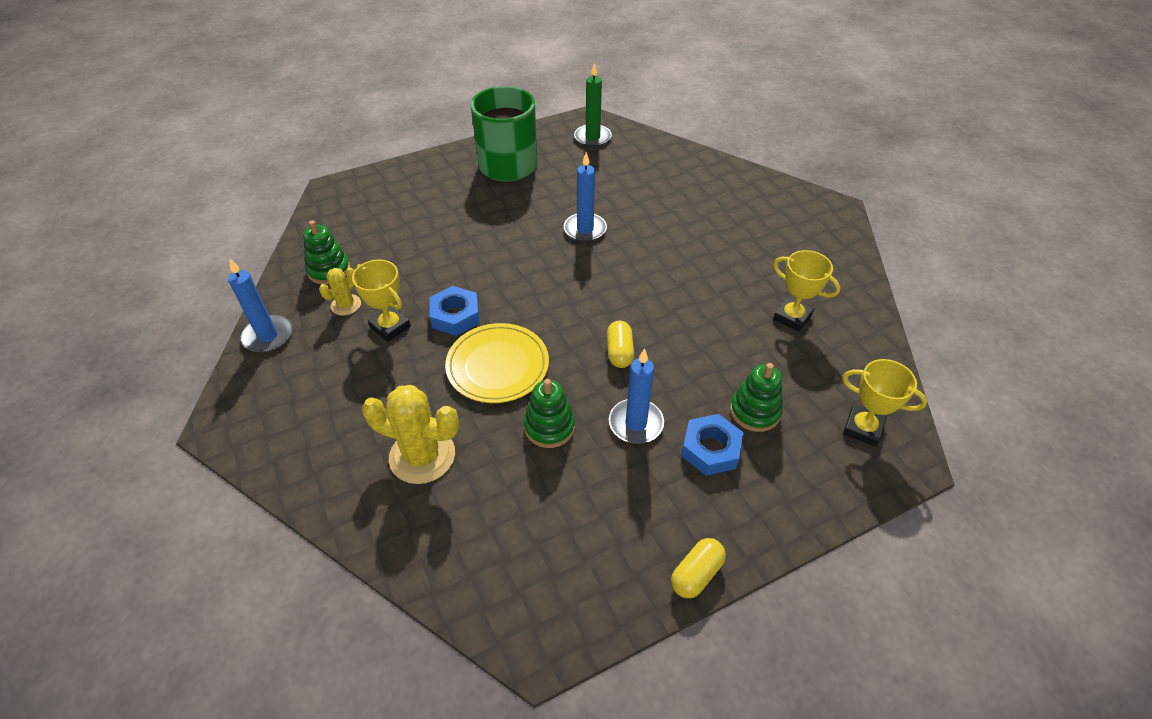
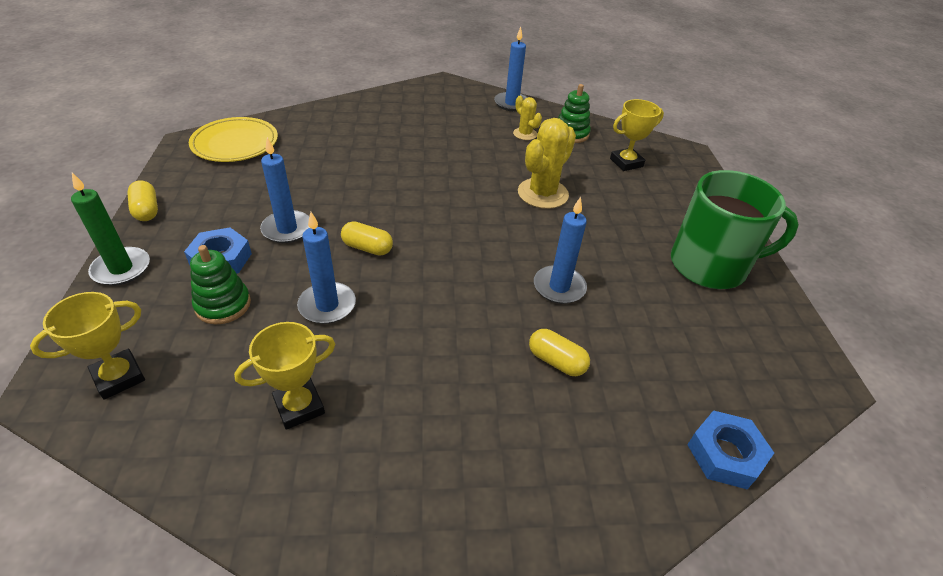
camera: 110 degrees right, 5 degrees down
yellow trophy [352,260,411,342] -> yellow trophy moved to [610,99,664,171]
yellow cactus [362,385,459,484] -> yellow cactus moved to [518,118,576,209]
blue nut [430,286,480,336] -> blue nut moved to [687,410,774,489]
yellow plate [445,323,549,403] -> yellow plate moved to [189,117,278,162]
green stacking toy [524,379,575,448] -> none
green candle [574,62,612,147] -> green candle moved to [71,173,150,286]
none -> blue candle [297,212,356,324]
none -> yellow capsule [529,329,590,376]

